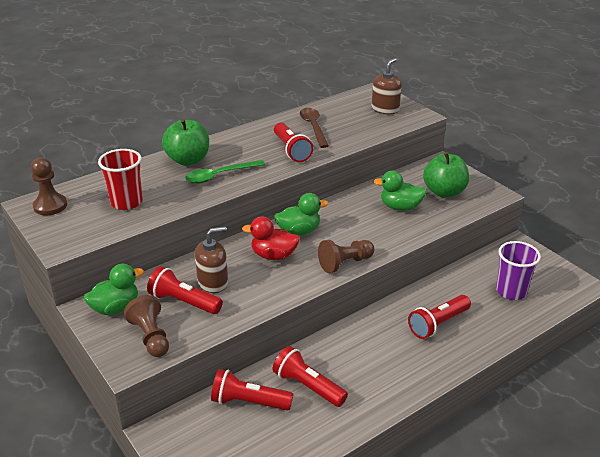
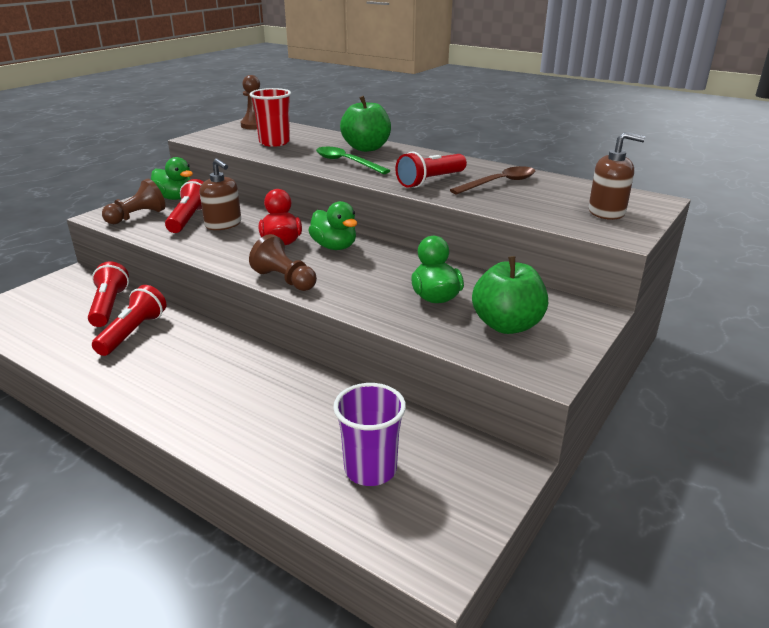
camera: 70 degrees right, 5 degrees down
red flashlight [408,295,471,339] -> none

